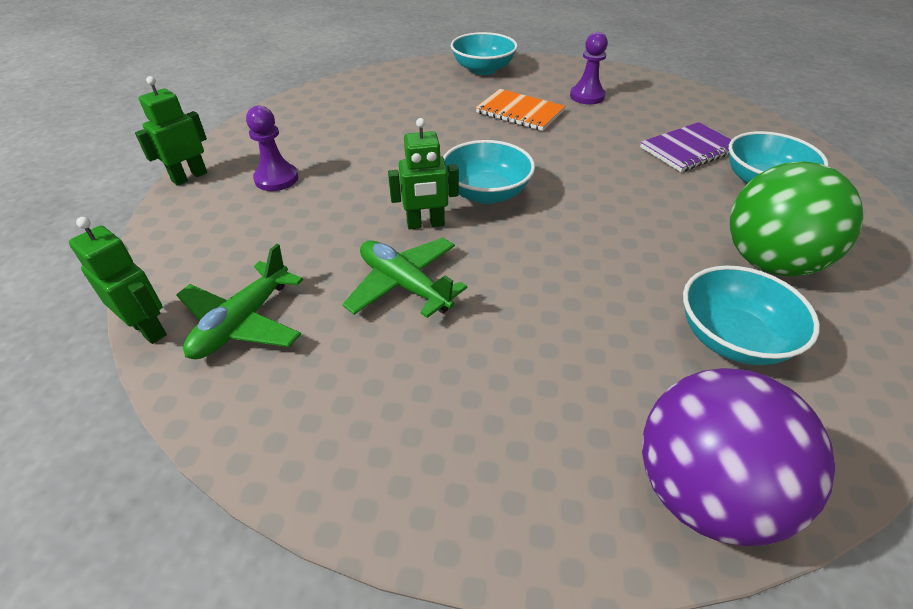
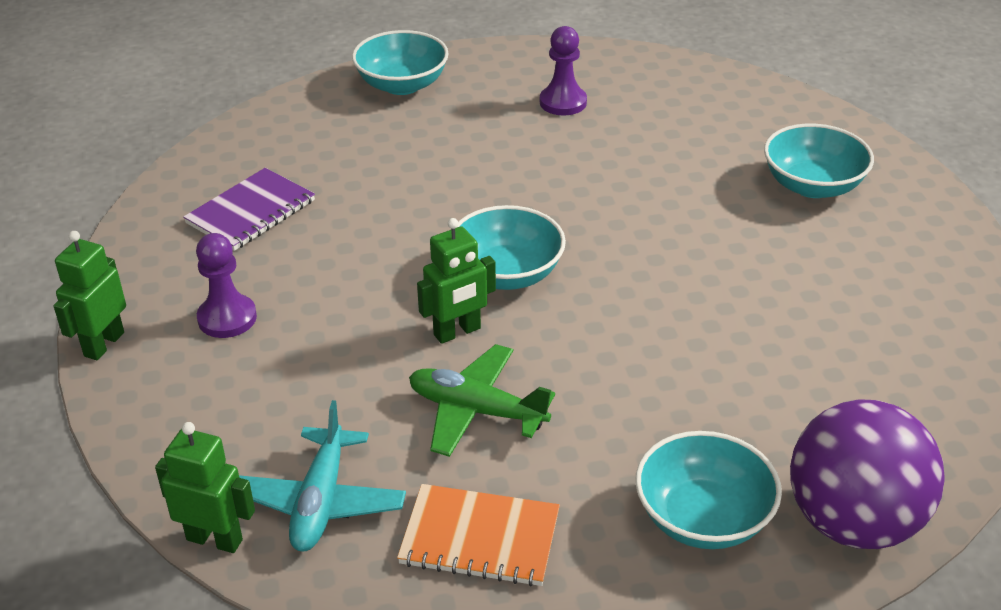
camera: 20 degrees left, 5 degrees down
green plane [176,244,303,359] -> turquoise plane [239,400,406,552]
orange notebook [476,89,565,131] -> orange notebook moved to [397,484,560,587]
purple notebook [640,122,731,172] -> purple notebook moved to [183,168,315,251]
turquoise bowl [683,265,820,365] -> turquoise bowl moved to [635,431,782,549]
green ball [730,161,863,277] -> none

